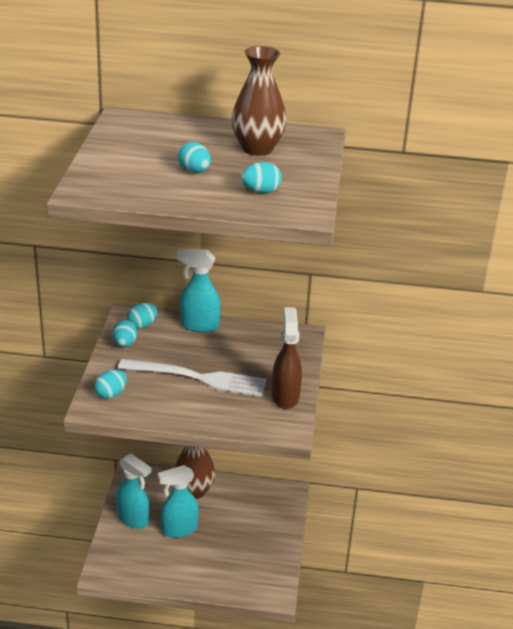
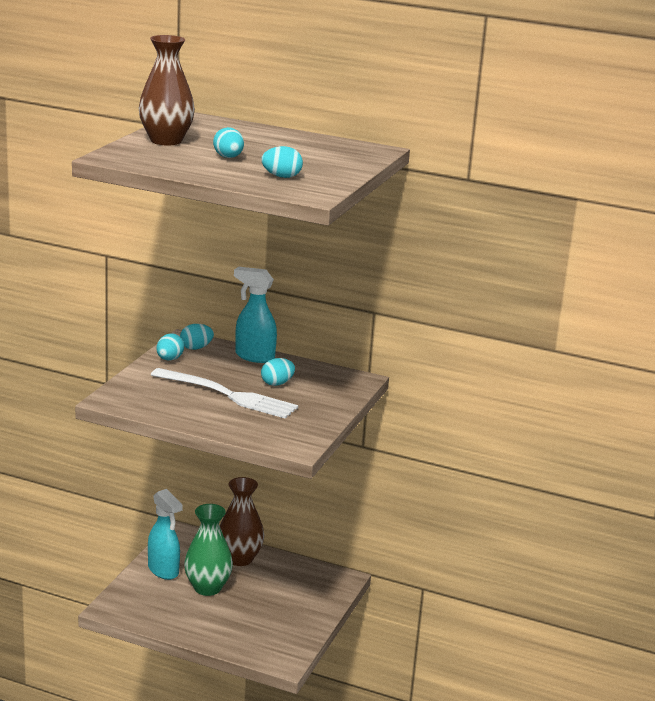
camera: 15 degrees right, 10 degrees down
turquoise egg [94,369,127,399] -> turquoise egg moved to [261,358,295,386]
turquoise spray bottle [158,465,199,538] -> green vase [184,504,233,596]
brown vase [232,46,287,156] -> brown vase moved to [139,35,195,146]
brown spray bottle [272,307,302,409] -> none

